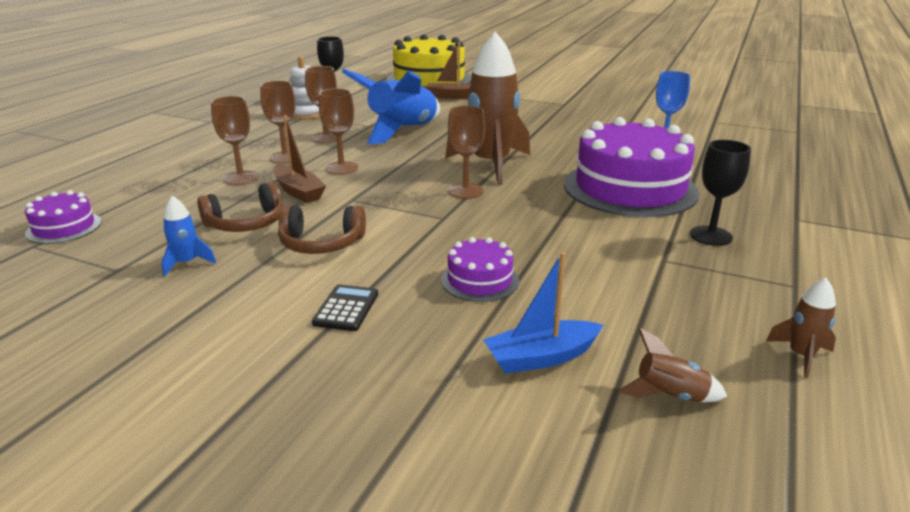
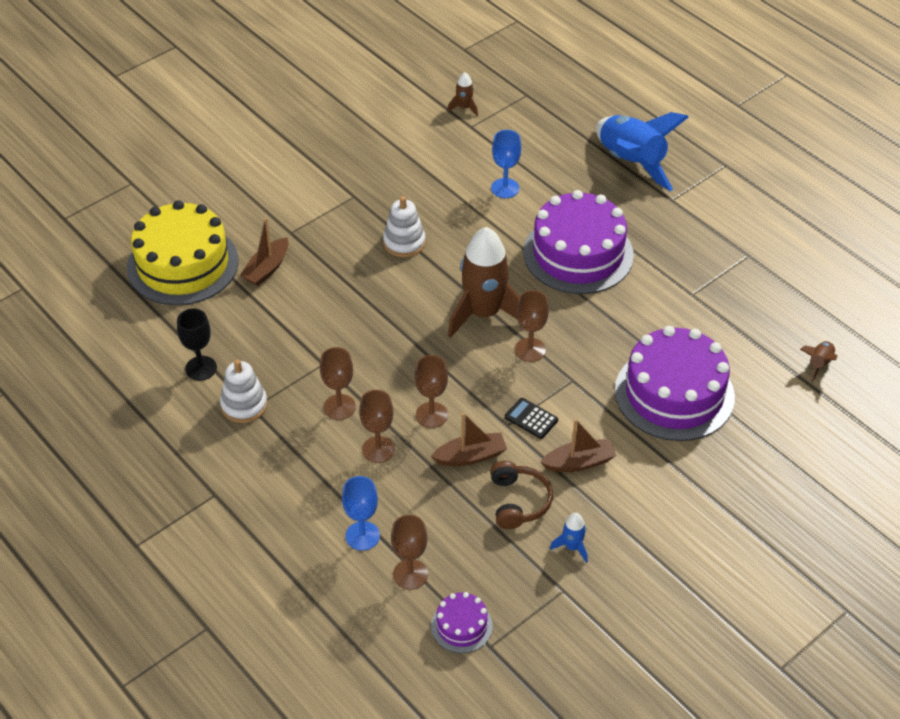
camera: 65 degrees left, 20 degrees up
brown goblet [211,96,259,185] -> brown goblet moved to [391,515,428,590]
brown headphones [278,205,366,254] -> brown boat [540,419,617,472]
black calculator [312,284,378,331] -> black calculator moved to [505,398,558,439]
blue rocket [342,69,440,144] -> blue rocket moved to [596,112,689,191]
purple cake [441,237,519,302] -> purple cake [615,326,735,441], size x2.19
blue boat [483,252,603,374] -> none
black goblet [690,140,751,246] -> none
brown rocket [766,278,836,378] -> brown rocket moved to [448,72,478,116]
none -> blue goblet [342,476,380,551]
none -> white stacking toy [383,196,426,257]

